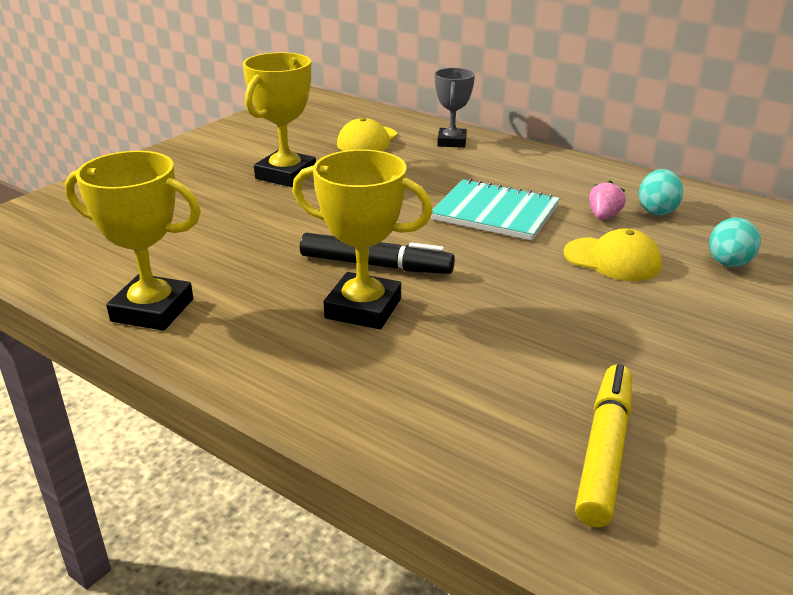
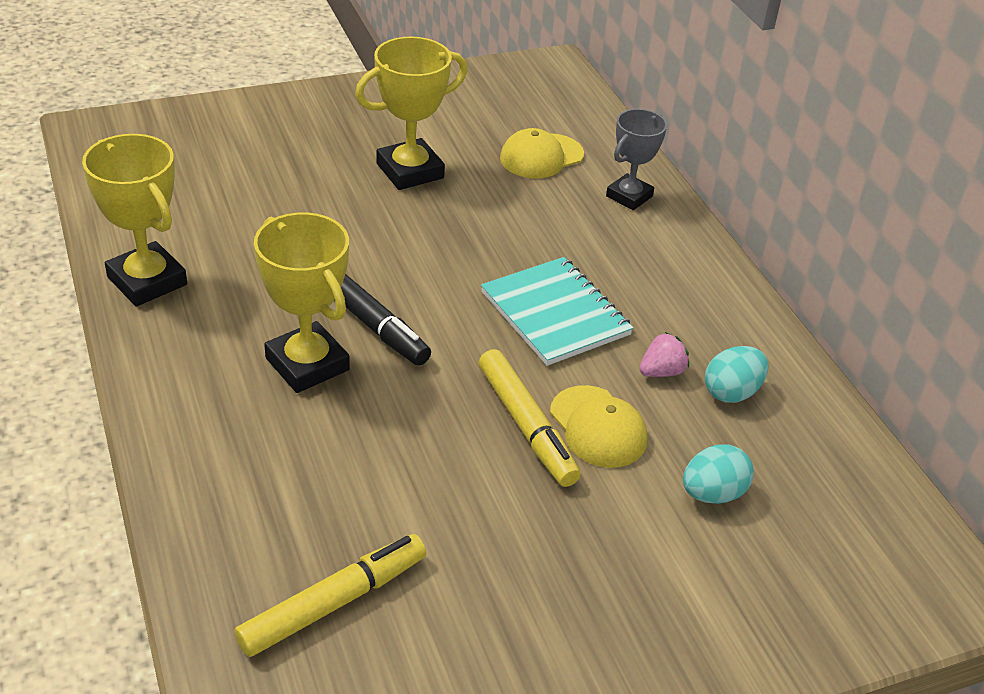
camera: 30 degrees right, 10 degrees up
none -> yellow marker [479,349,581,487]

